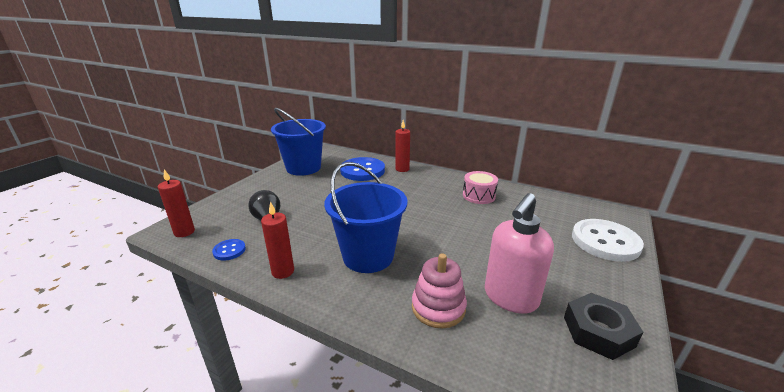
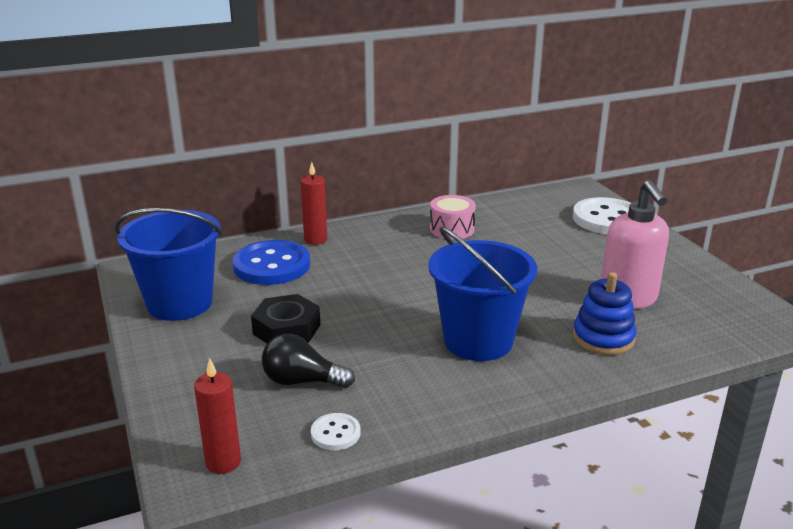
camera: 50 degrees left, 0 degrees up
blue button [212,239,246,261] -> white button [311,413,361,450]
red candle [261,202,294,279] -> none
pink stacking toy [412,253,467,328] -> blue stacking toy [573,272,636,355]
black nut [564,293,643,360] -> black nut moved to [251,294,320,344]

